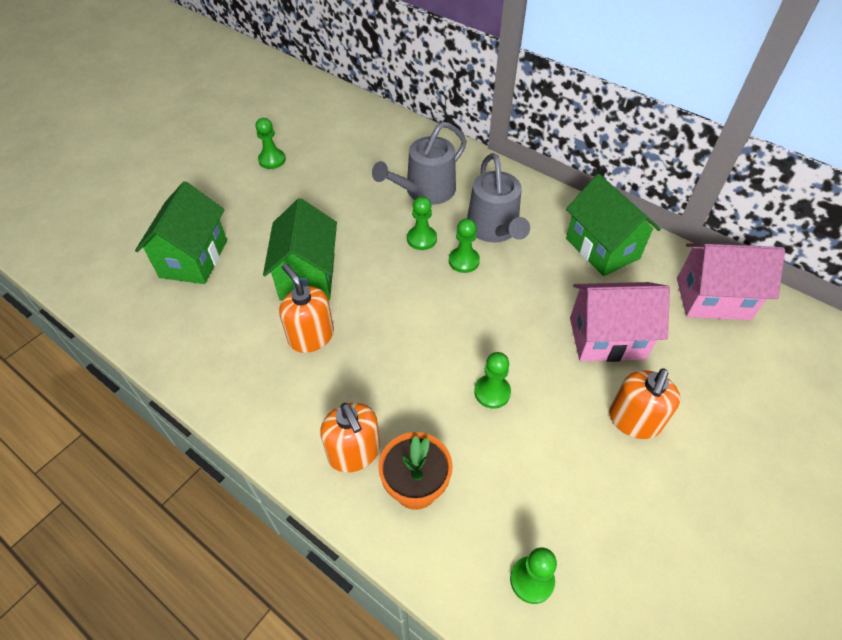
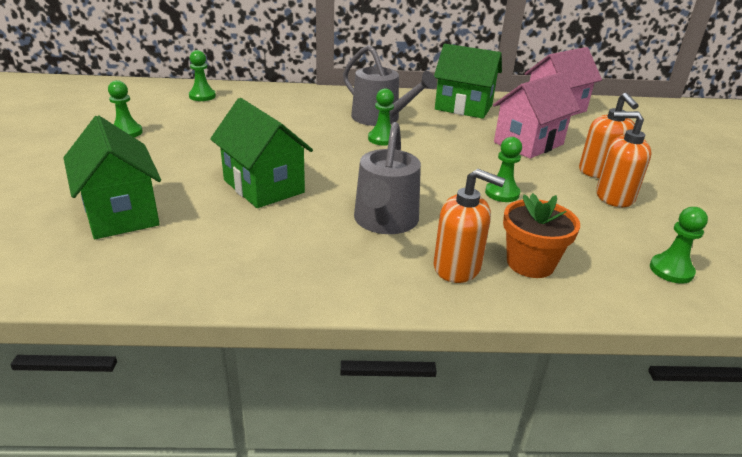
camera: 40 degrees left, 20 degrees down
orange soap dispenser [279,264,334,353] -> orange soap dispenser moved to [596,111,652,207]
grey watering can [372,122,467,205] -> grey watering can moved to [354,122,421,234]
green pawn [407,196,437,250] -> green pawn moved to [189,50,216,101]

